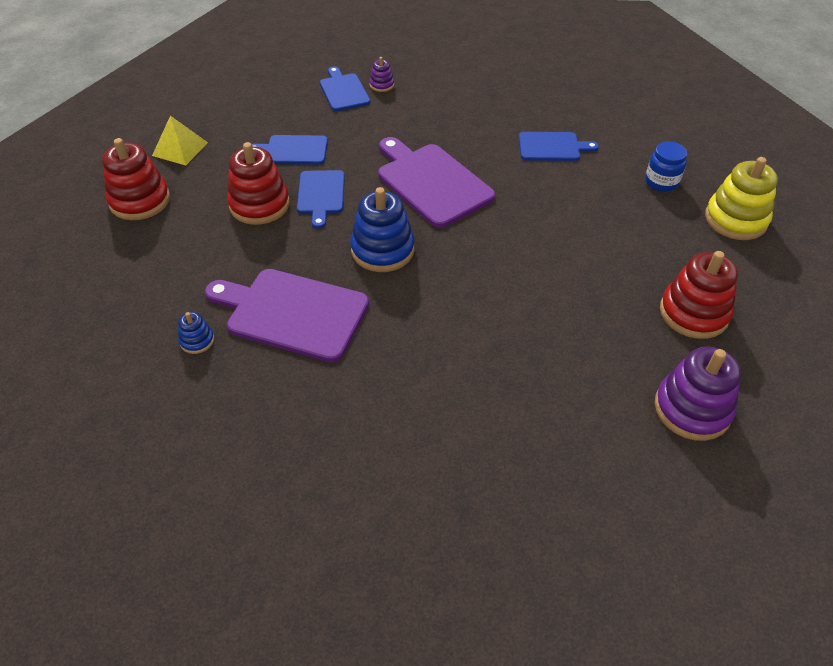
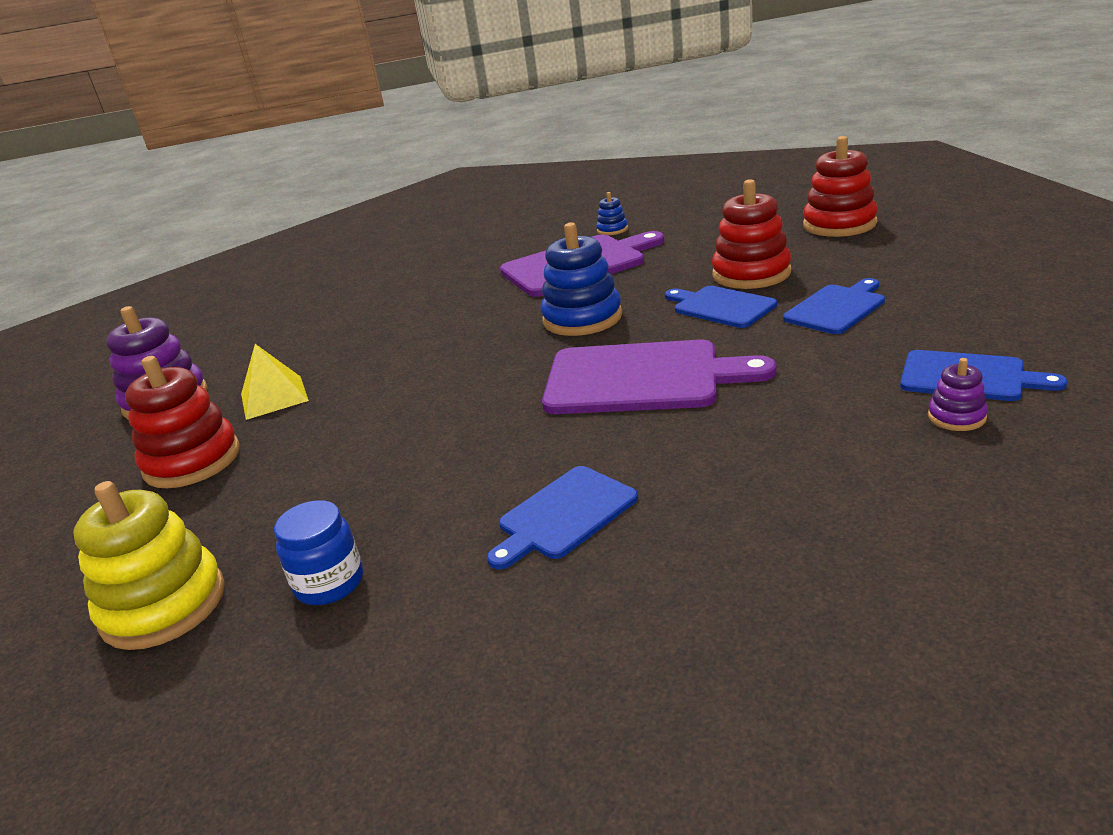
camera: 140 degrees right, 20 degrees down
yellow pyramid [152,116,208,166] -> yellow pyramid moved to [241,344,309,420]

